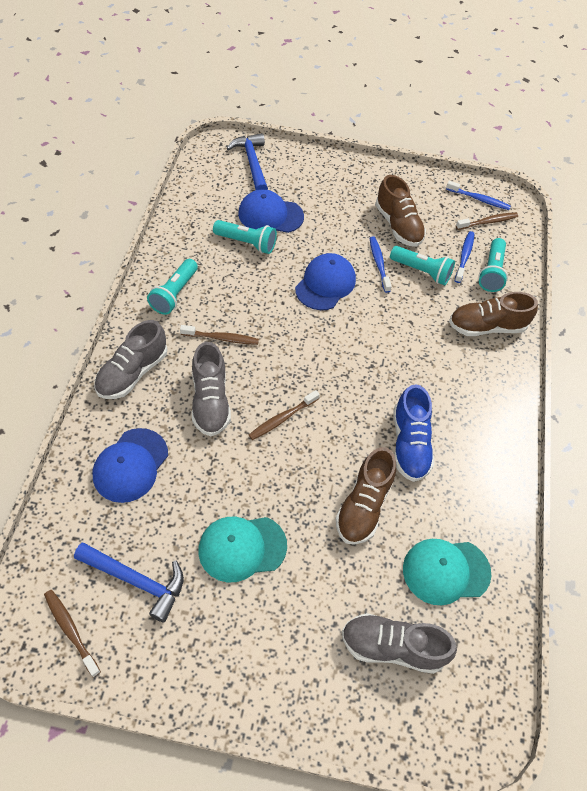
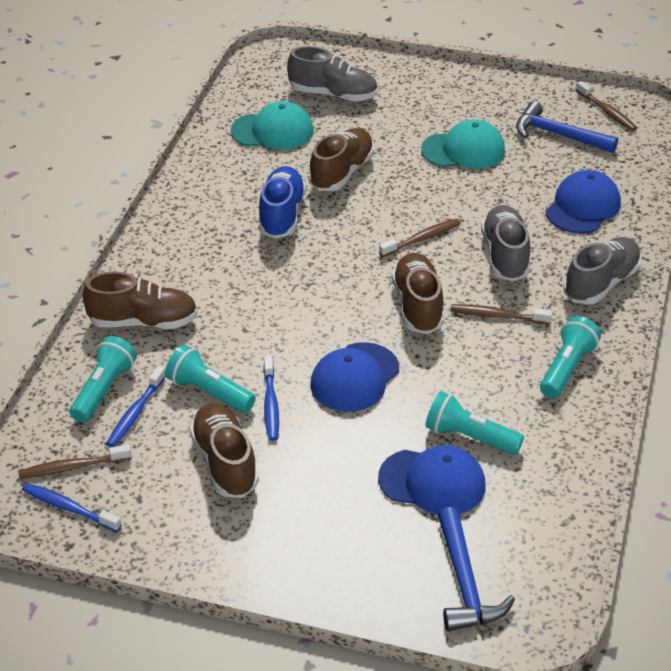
camera: 170 degrees left, 15 degrees down
none -> brown shoe [392,253,444,334]

